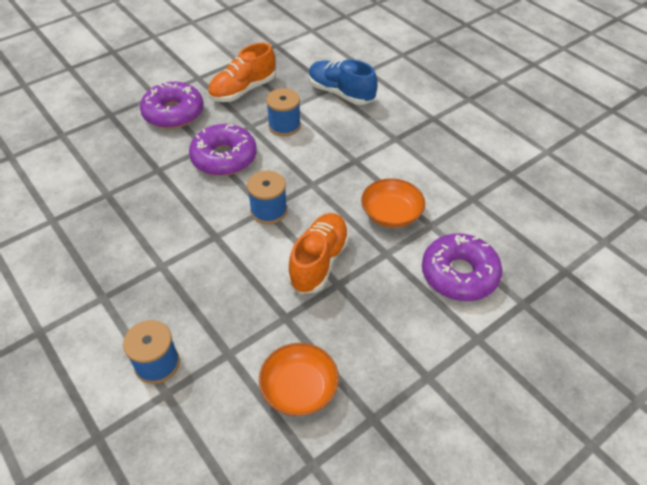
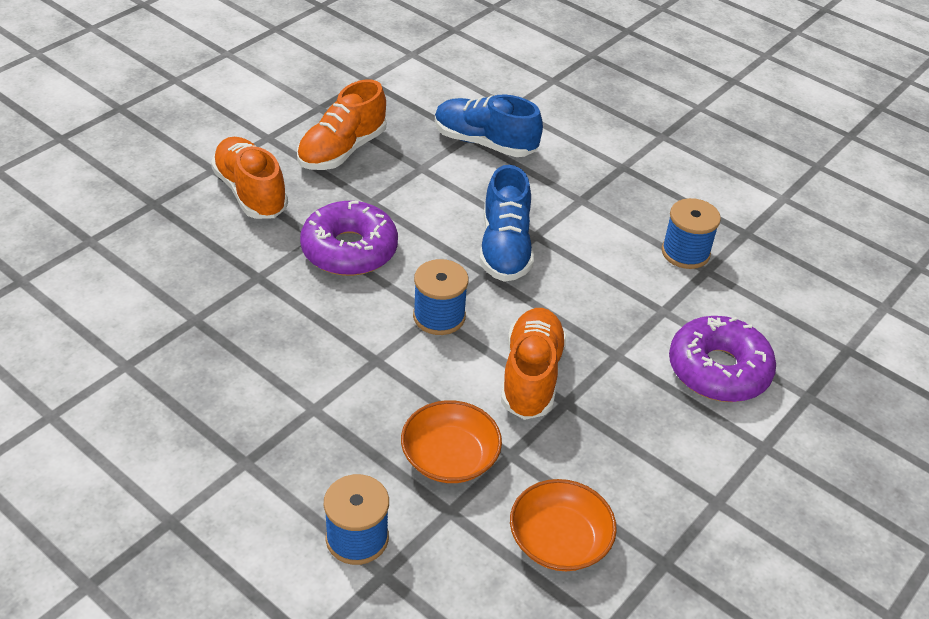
camera: 15 degrees left, 5 degrees down
purple donut [140,82,204,129] -> orange shoe [211,137,288,219]
blue spool [266,88,301,136] -> blue spool moved to [662,198,721,269]
orange bowl [361,178,425,228] -> orange bowl moved to [401,400,502,483]
none -> blue shoe [480,165,534,282]

